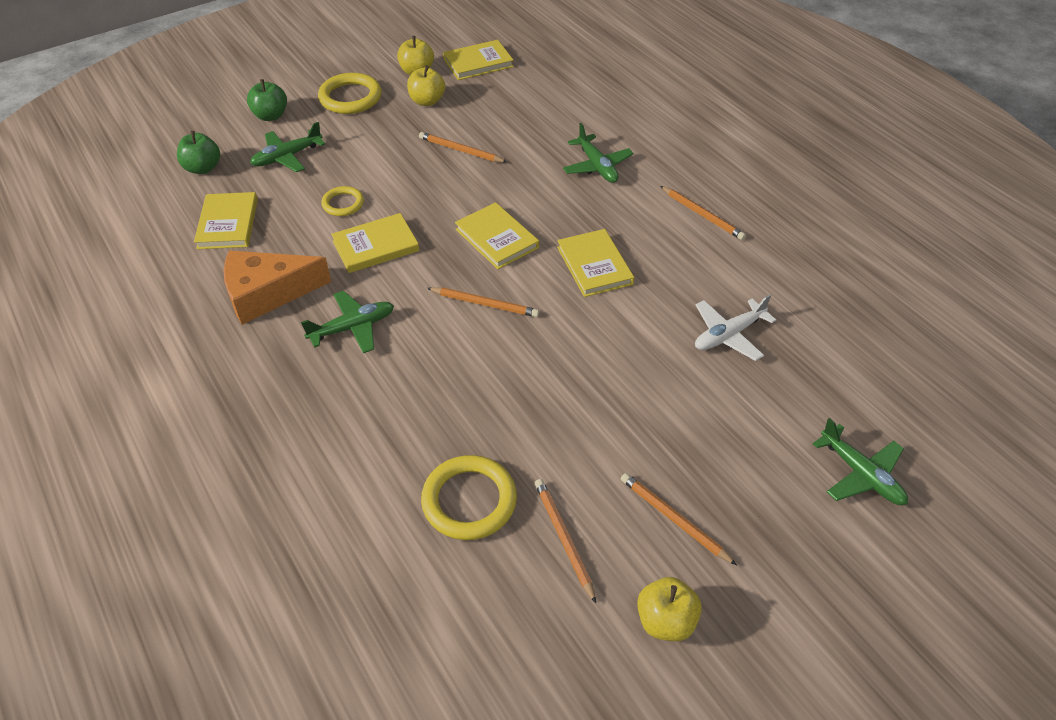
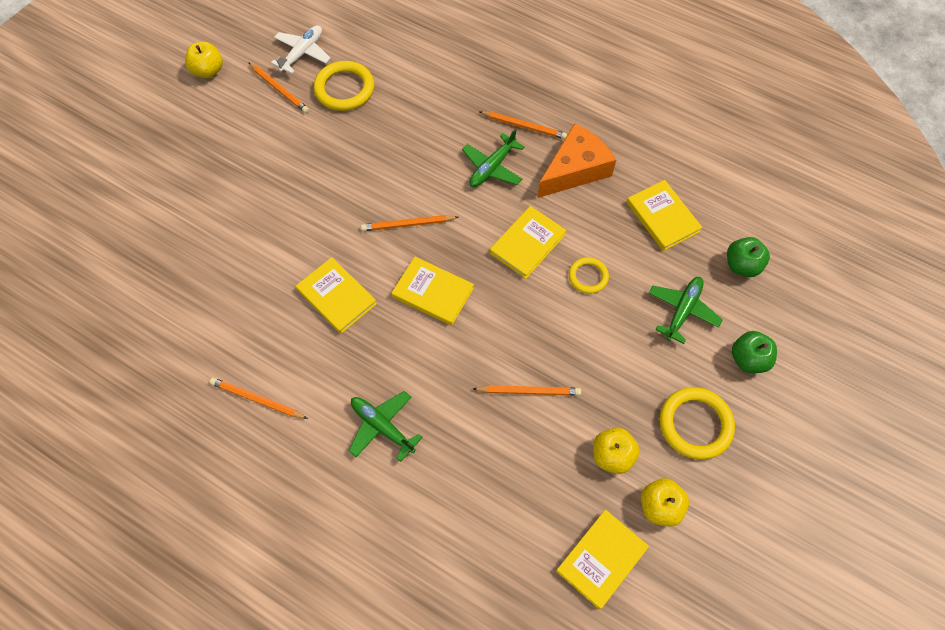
camera: 155 degrees right, 15 degrees up
orange pencil [621,473,737,565] -> orange pencil moved to [479,111,567,139]
white plane [695,294,776,361] -> white plane moved to [271,25,331,74]
green plane [813,418,908,505] -> none

